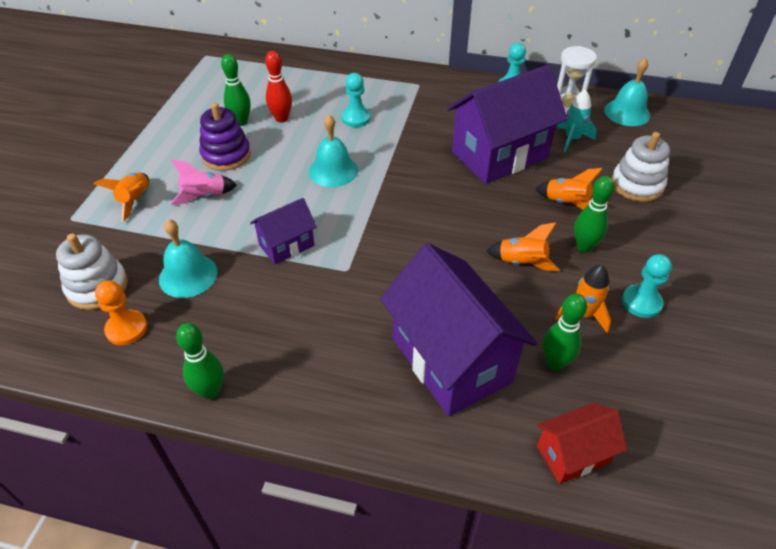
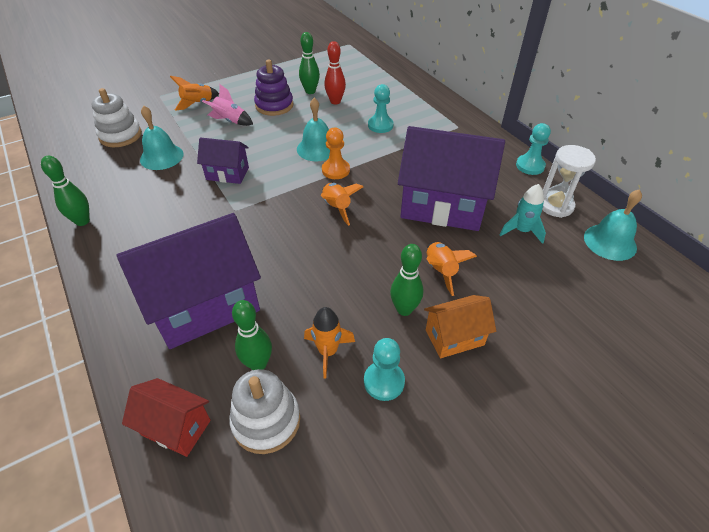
camera: 45 degrees right, 0 degrees up
orange pawn [95,280,147,345] -> orange pawn moved to [322,128,350,179]
purple house [380,243,538,417] -> purple house turned 45 degrees clockwise [117,213,261,349]
orange rocket [486,222,560,272] -> orange rocket moved to [321,183,363,226]
white stacking toy [612,132,670,202] -> white stacking toy moved to [229,369,300,454]
none -> orange house [424,295,496,358]

